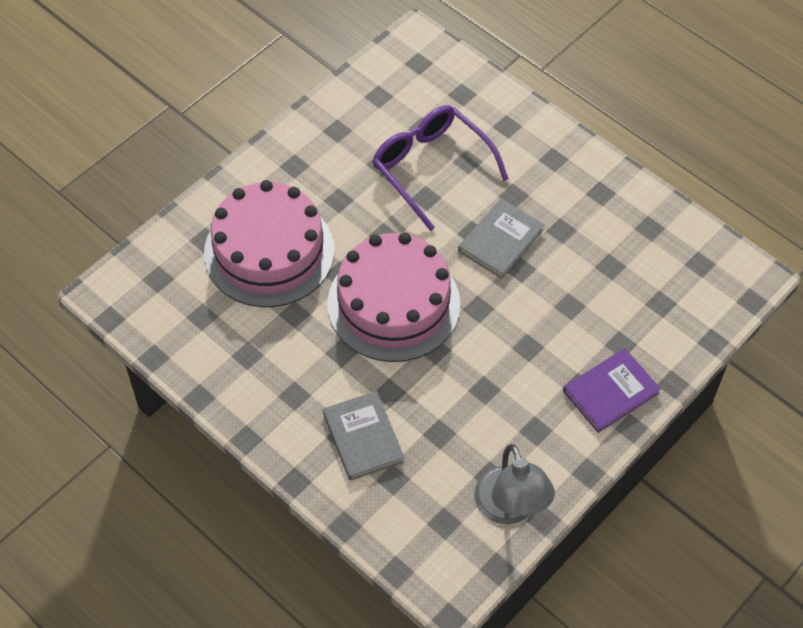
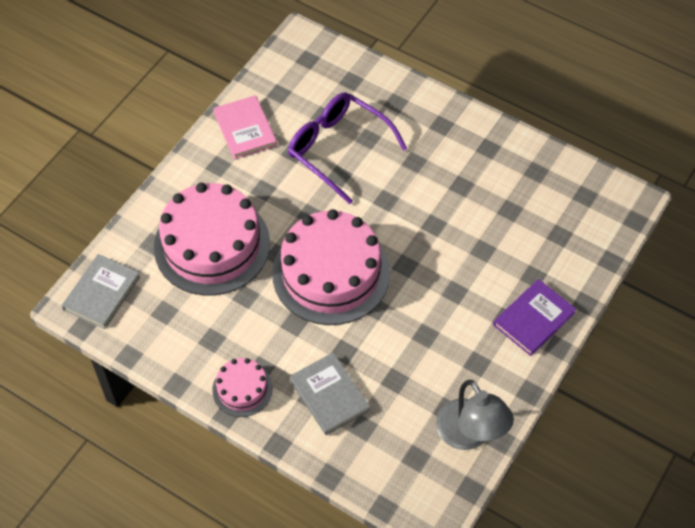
camera: 10 degrees left, 0 degrees up
grey book [458,198,544,279] -> grey book moved to [61,254,140,329]
none -> pink cake [212,358,273,417]
none -> pink book [213,95,277,160]

